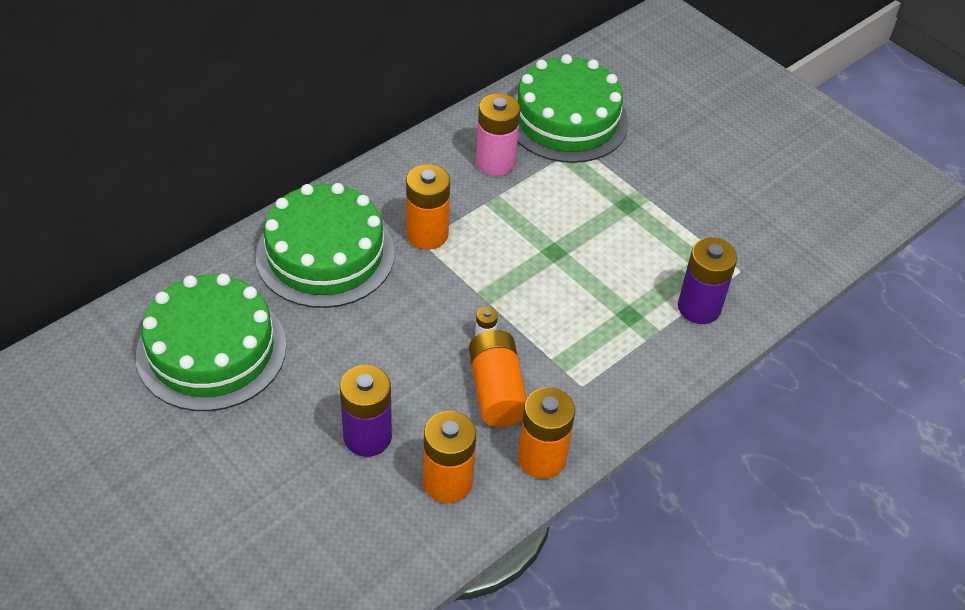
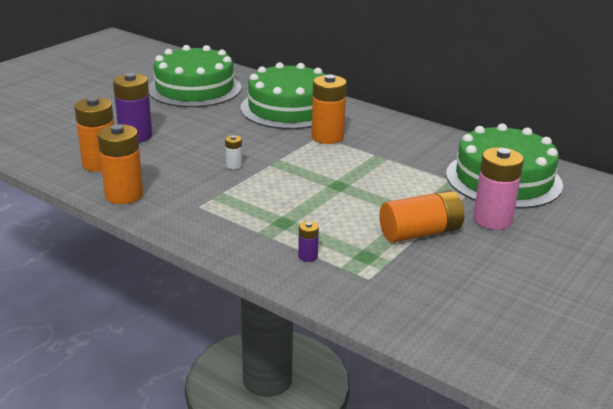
camera: 80 degrees right, 20 degrees down
orange battery [469,330,527,427] -> orange battery moved to [379,190,464,243]
pink battery [476,94,521,176] -> pink battery moved to [473,147,524,230]
purple battery [678,238,737,324] -> purple battery [298,221,319,262], size x0.46

